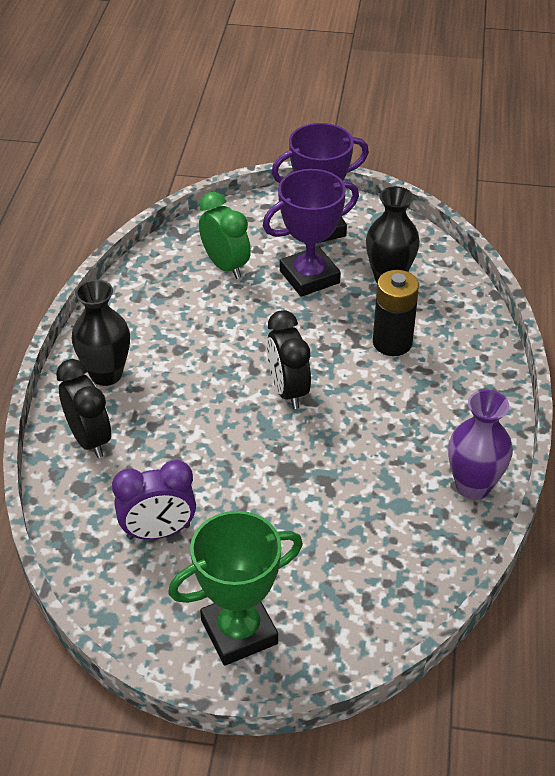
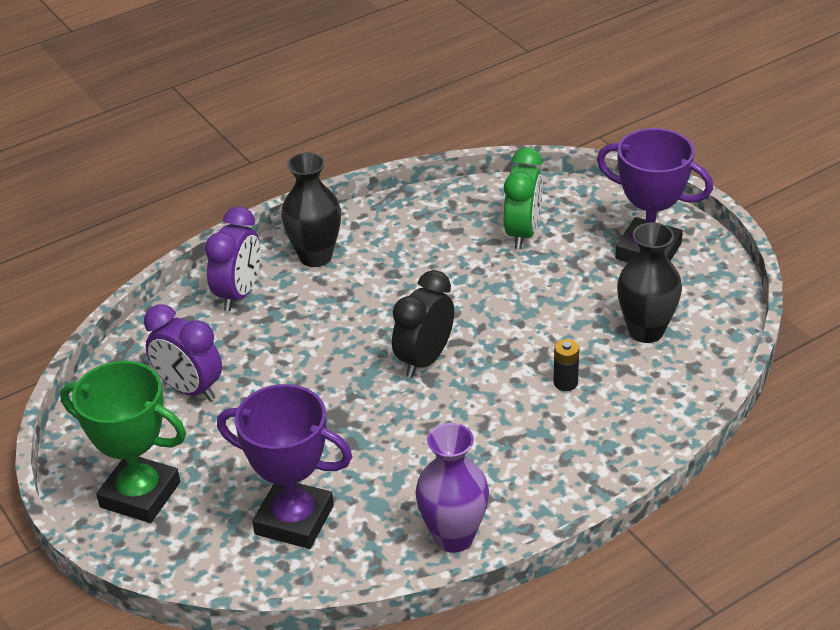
camera: 50 degrees right, 5 degrees down
black clock [56,359,111,458] -> purple clock [205,207,261,311]
purple trophy [263,169,359,297] -> purple trophy moved to [217,384,352,549]
black battery [373,270,419,356] -> black battery [553,339,579,391], size x0.52

